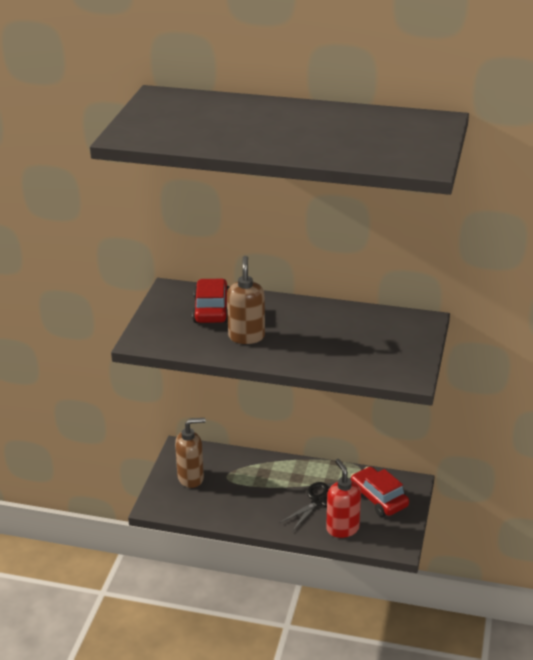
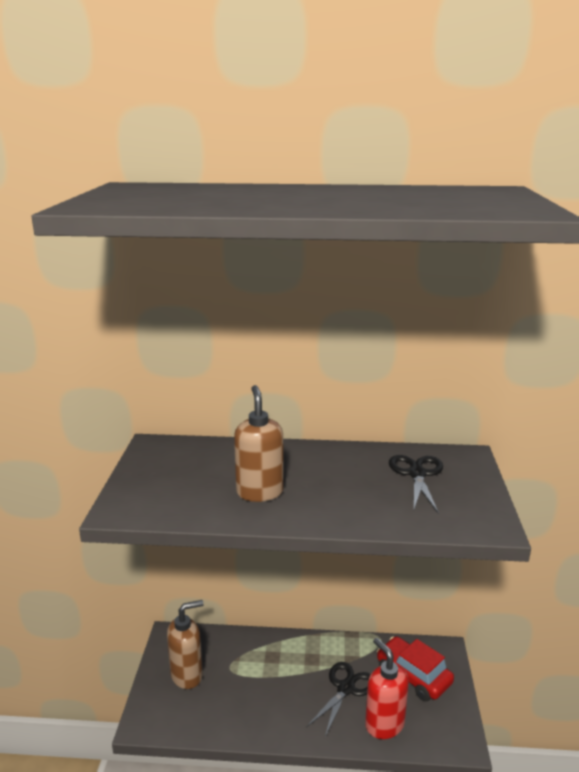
camera: 10 degrees left, 10 degrees down
red car [192,278,229,323] -> none
none -> black scissors [389,455,443,514]

